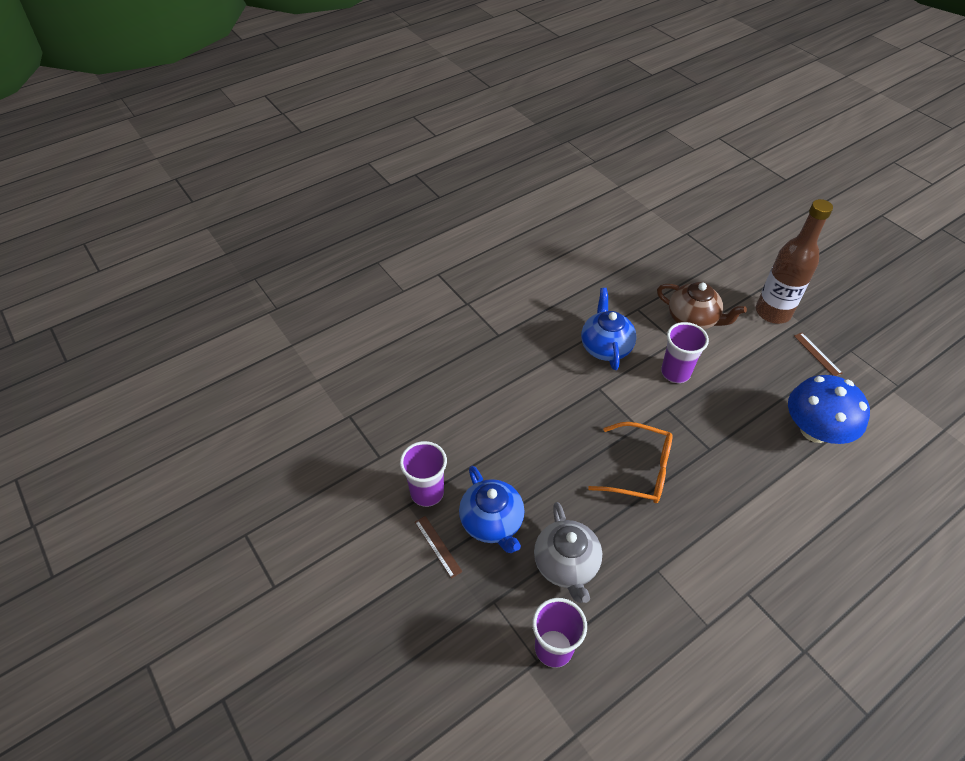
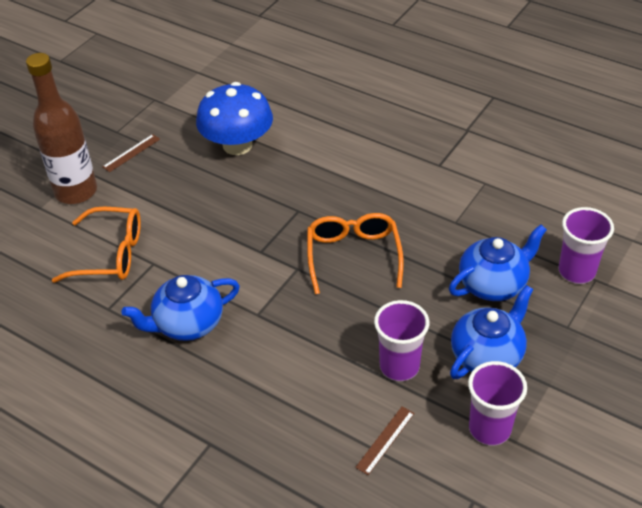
camera: 110 degrees left, 5 degrees down
brown ruler [415,516,462,579] -> brown ruler moved to [355,407,415,475]
grey teapot [534,502,602,603] -> blue teapot [449,224,547,301]
brown teapot [657,282,747,330] -> orange glasses [52,207,141,283]
purple cup [661,322,709,383] -> purple cup moved to [374,300,429,381]

